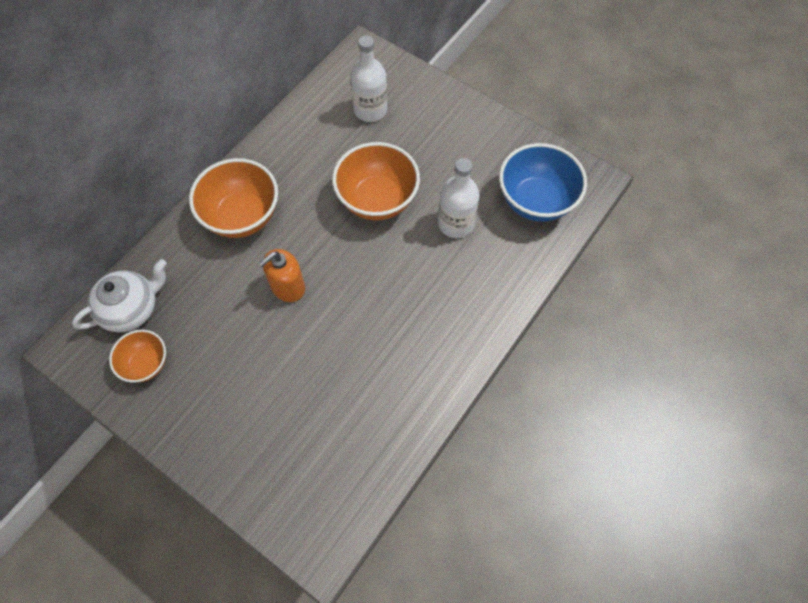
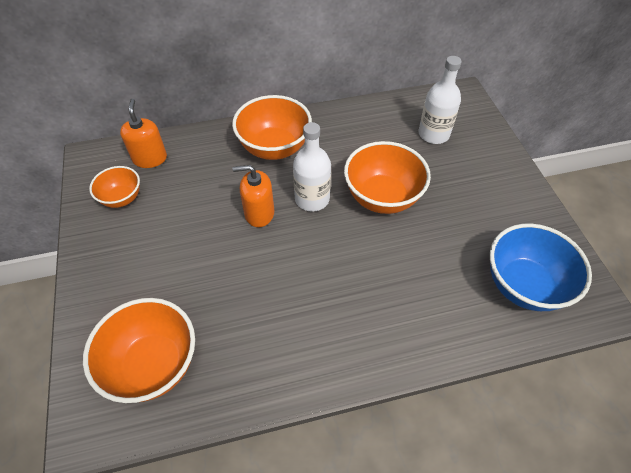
camera: 40 degrees right, 10 degrees down
white teapot [72,259,167,332] -> orange soap dispenser [120,99,167,168]
white bottle [438,158,480,238] -> white bottle moved to [293,122,331,212]
none -> orange bowl [83,298,195,403]

